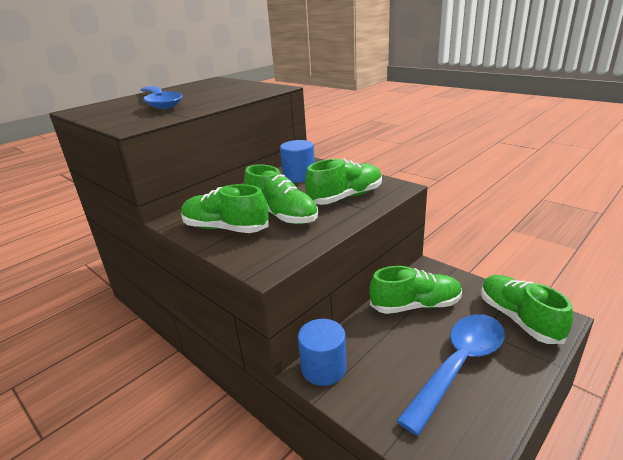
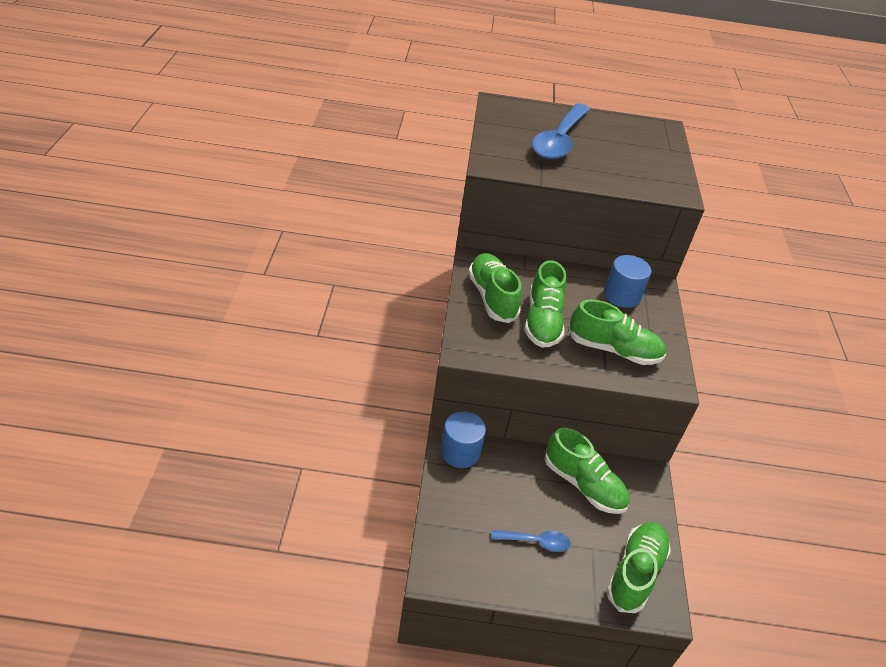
camera: 45 degrees right, 15 degrees up
blue spoon [396,314,505,436] -> blue spoon [491,530,571,552], size x0.49

